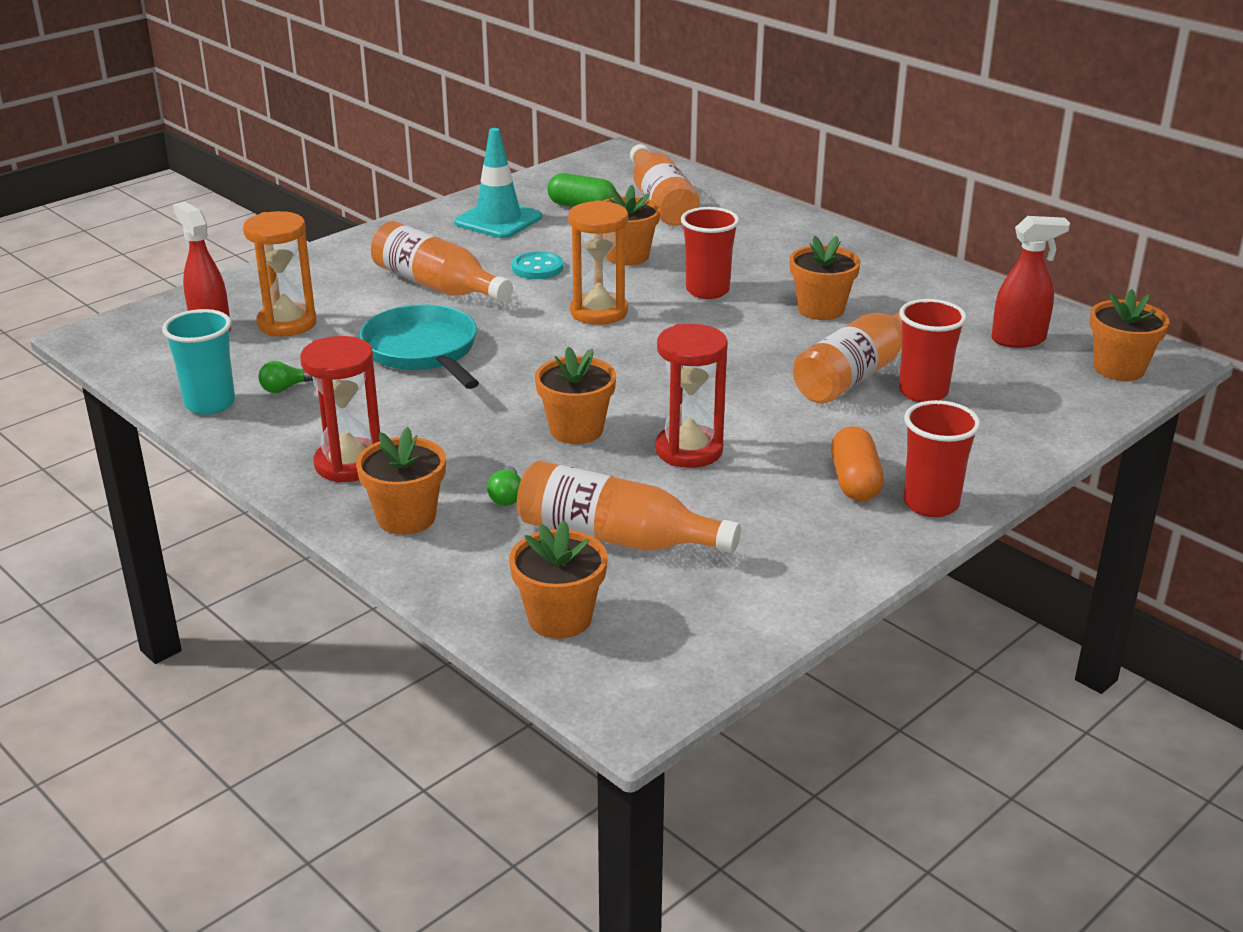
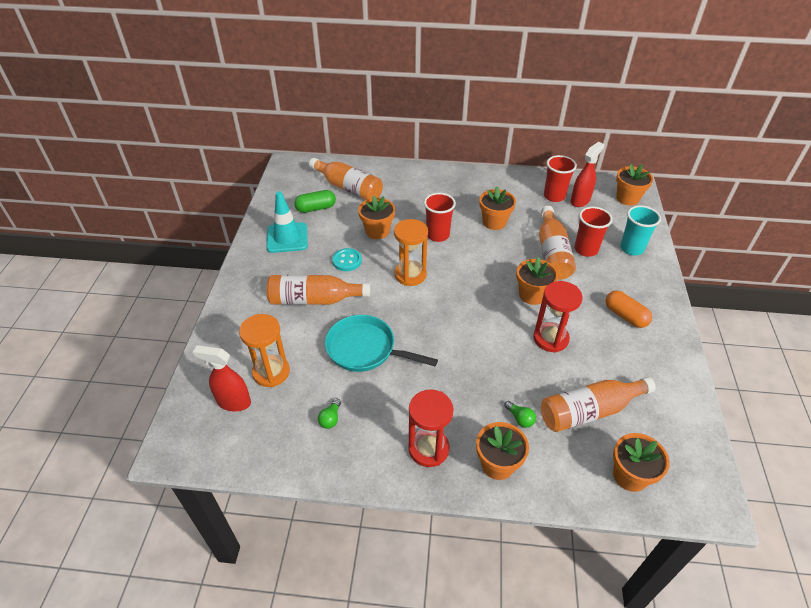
camera: 40 degrees left, 15 degrees up
turquoise cup [162,309,235,414] -> turquoise cup moved to [620,205,661,255]
orange flower pot [535,346,616,444] -> orange flower pot moved to [516,257,558,305]
red cup [904,400,981,517] -> red cup moved to [544,155,577,202]

